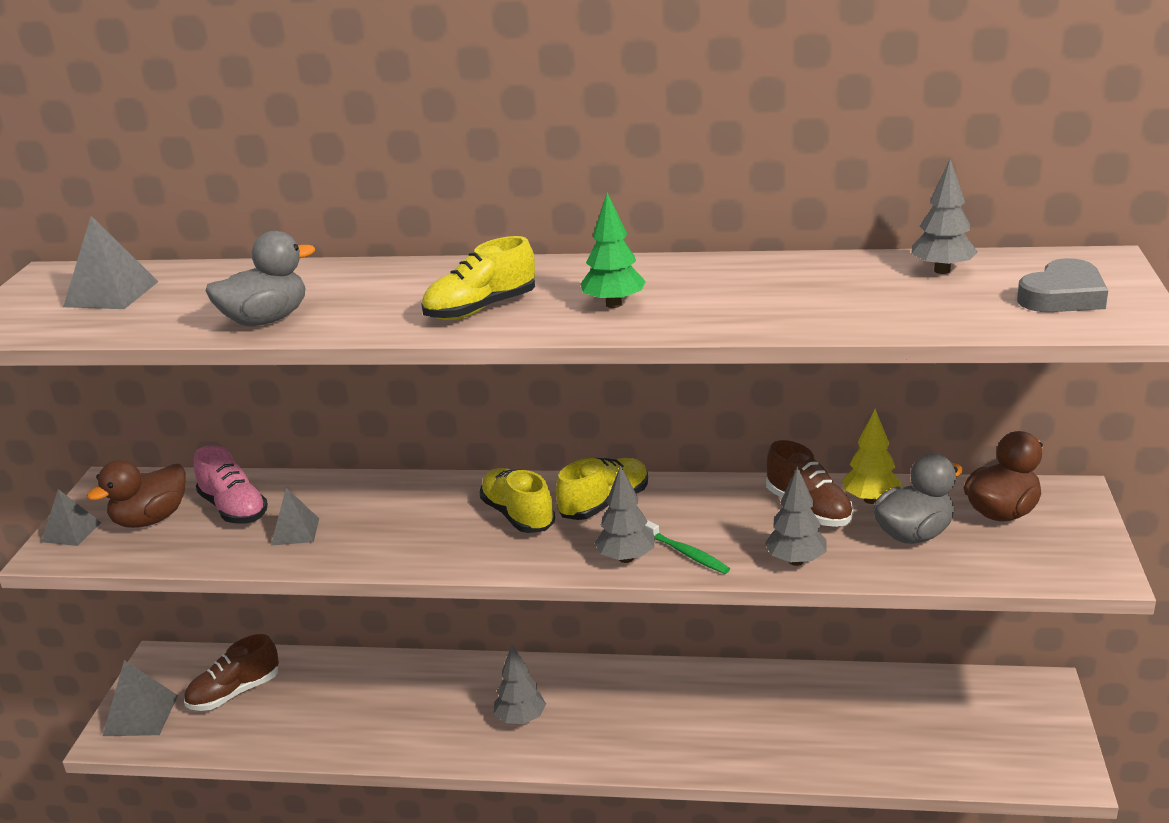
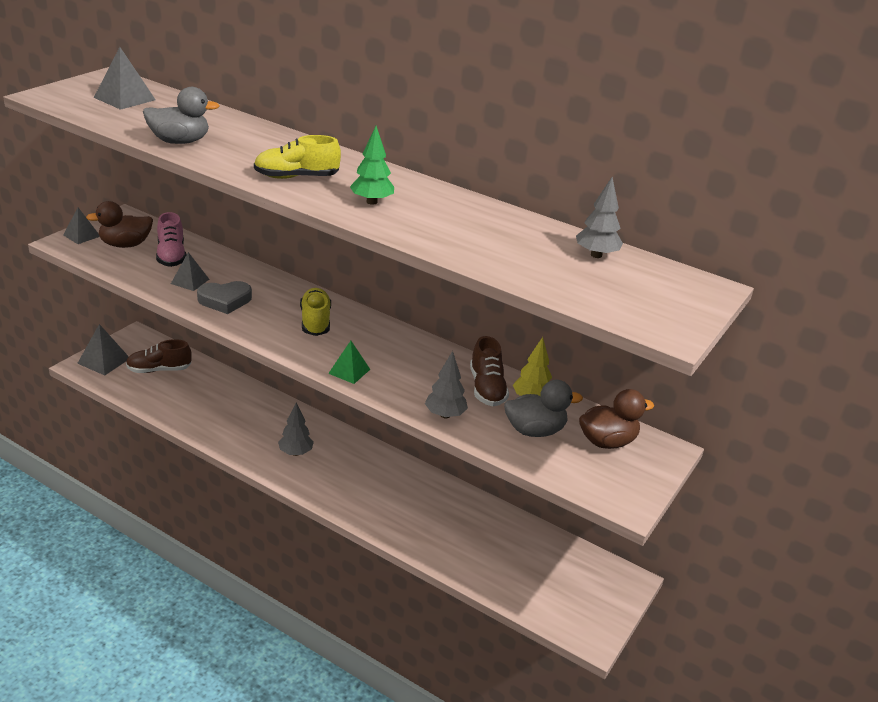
camera: 20 degrees right, 5 degrees up
yellow shoe [556,458,648,520] -> none
grey tree [595,465,654,563] -> green pyramid [328,341,370,384]
green toothbrush [645,520,730,574] -> none
grey heart [1017,258,1108,312] -> grey heart moved to [197,281,252,314]

